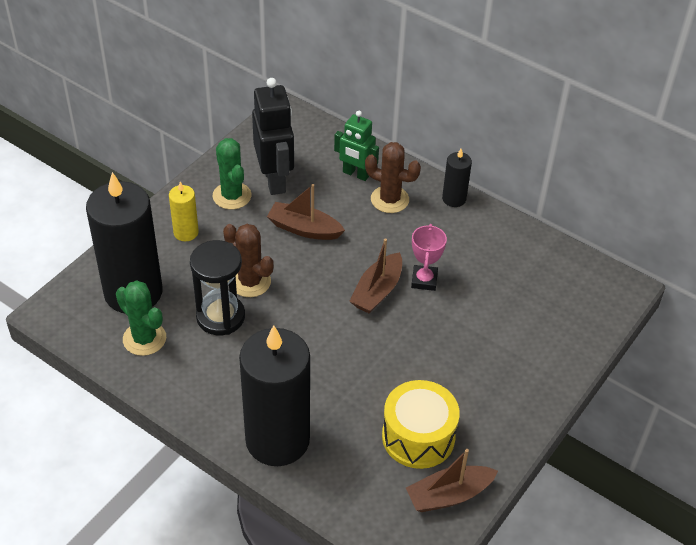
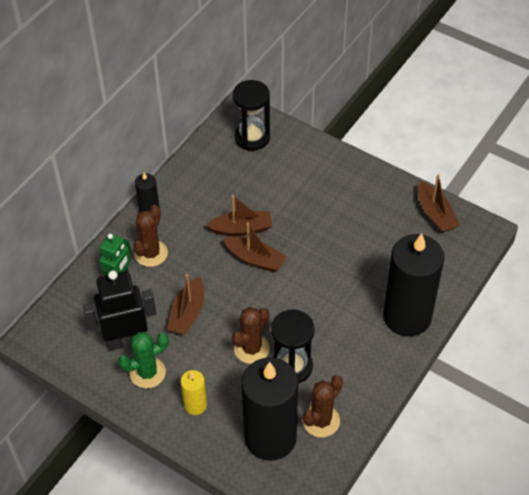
camera: 90 degrees left, 5 degrees up
green cactus [116,280,166,356] -> brown cactus [303,375,343,437]
yellow drum [382,380,460,469] -> none
pink trophy [411,224,447,291] -> brown boat [206,195,272,236]
none -> black hourglass [233,80,270,151]

